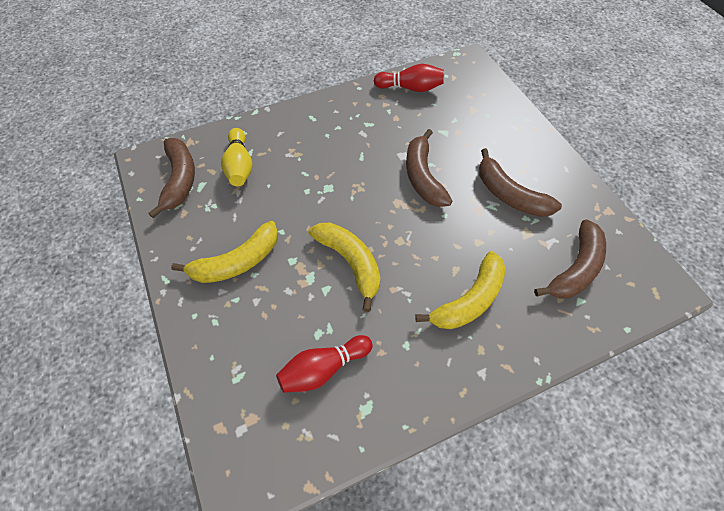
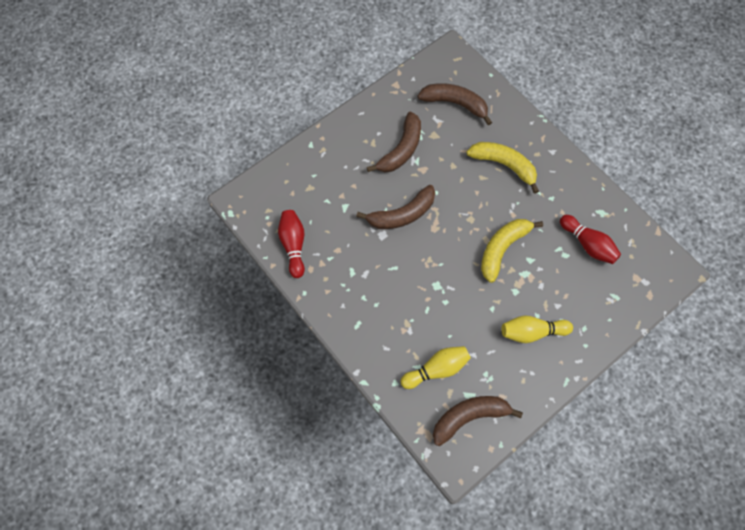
camera: 105 degrees left, 10 degrees up
yellow banana [171,221,278,283] -> yellow bowling pin [502,315,573,343]

